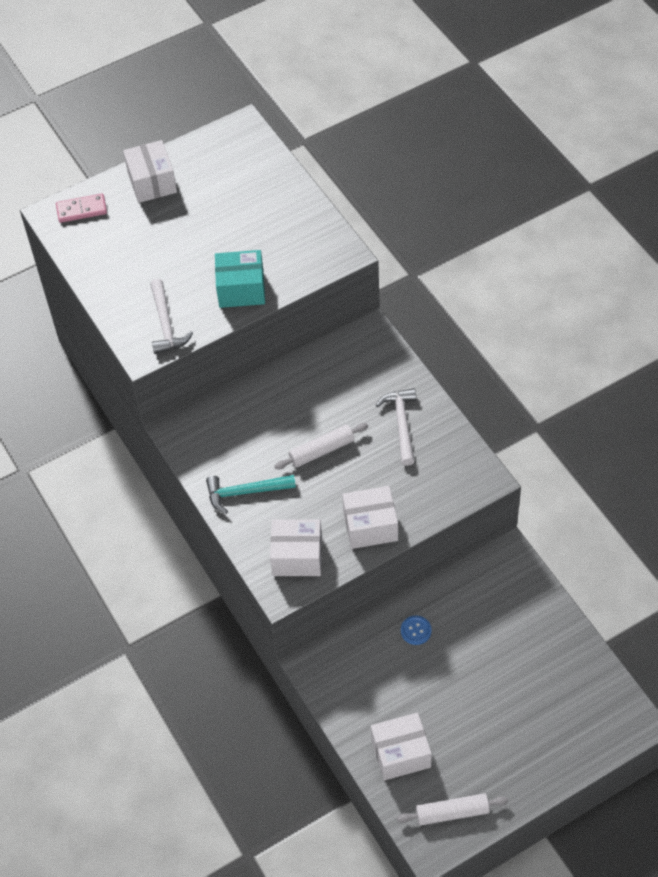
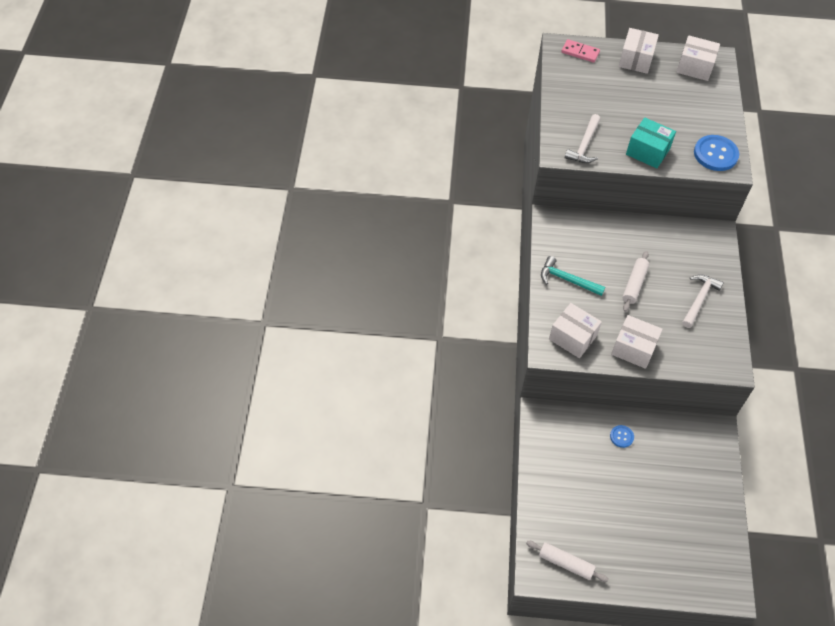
camera: 30 degrees right, 0 degrees up
white rolling pin [274,423,368,469] -> white rolling pin turned 75 degrees counterclockwise [622,251,649,312]
white box [371,713,432,780] -> white box moved to [676,35,720,81]
none -> blue button [694,135,739,171]

